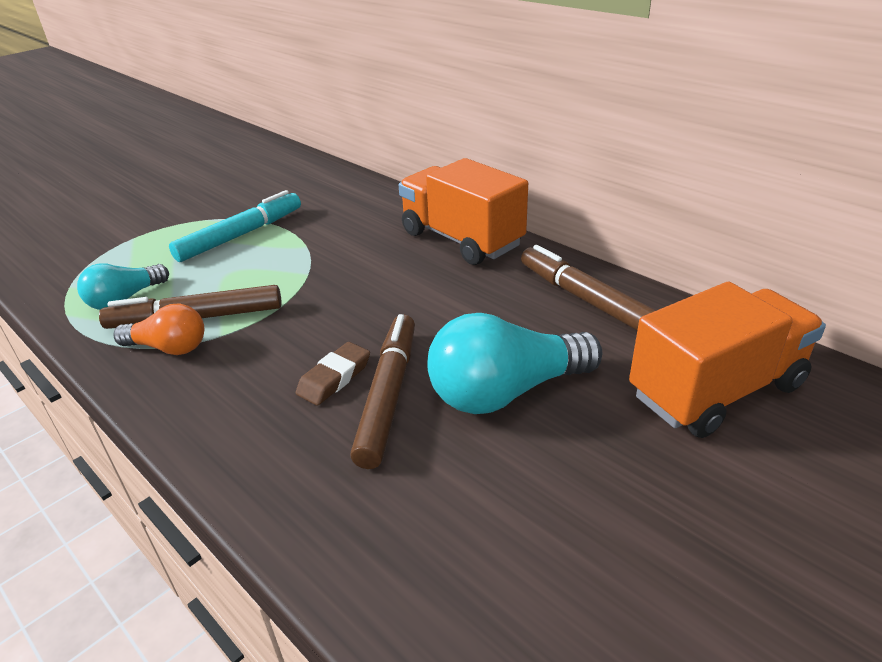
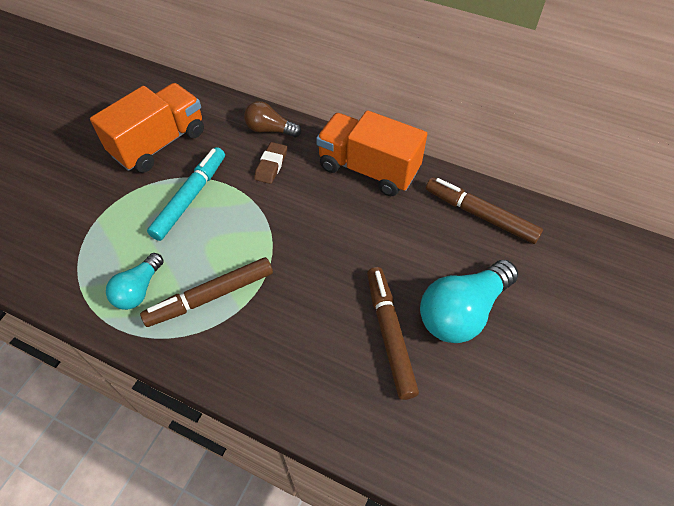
camera: 20 degrees left, 20 degrees up
orange light bulb [113,303,204,355] -> none
brown eraser [296,342,370,406] -> brown eraser moved to [254,142,287,184]
orange truck [629,282,826,438] -> orange truck moved to [90,83,204,173]
none -> brown light bulb [244,101,301,137]

